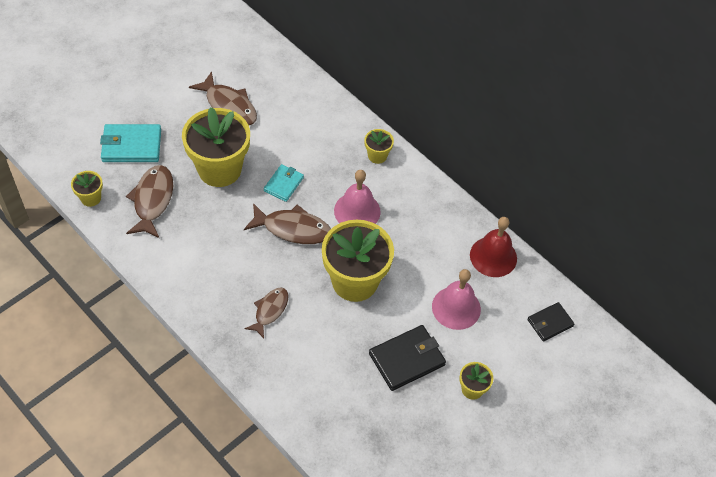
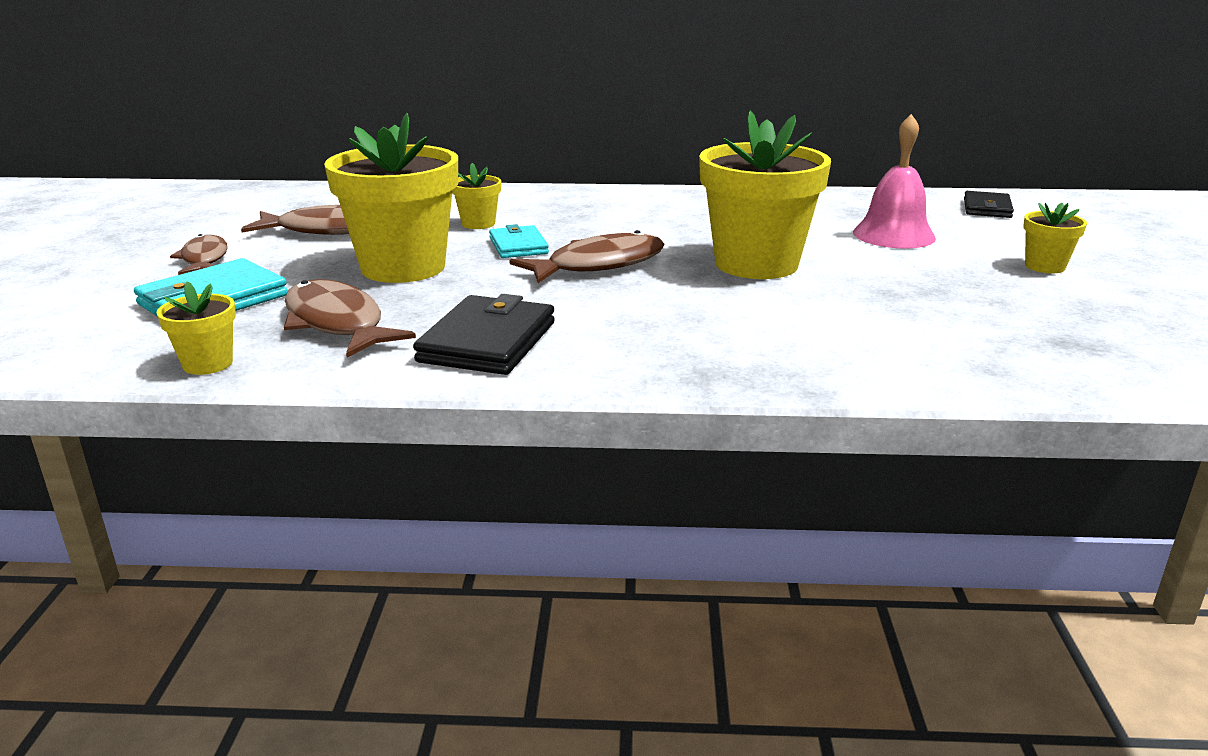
camera: 40 degrees left, 30 degrees down
brown fish [244,287,288,338] -> brown fish moved to [170,234,228,275]
pink bell [334,170,381,224] -> none
yellow flower pot [364,129,394,164] -> yellow flower pot moved to [452,163,501,229]
black wallet [369,325,446,391] -> black wallet moved to [413,294,555,375]
red bell [470,217,517,277] -> none

